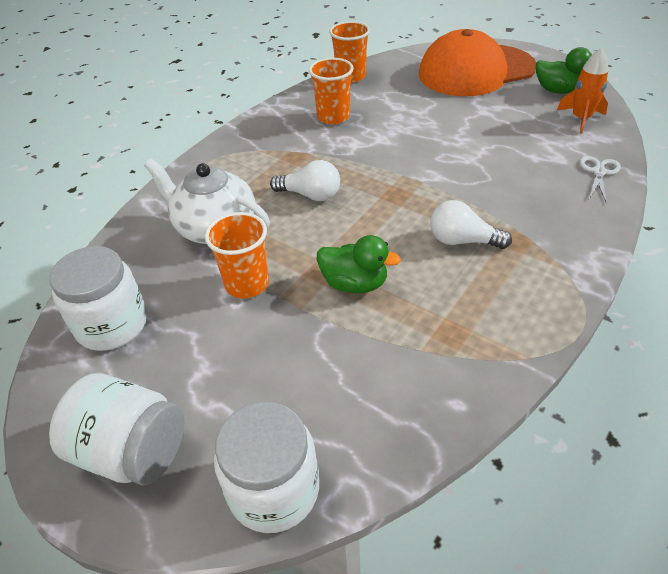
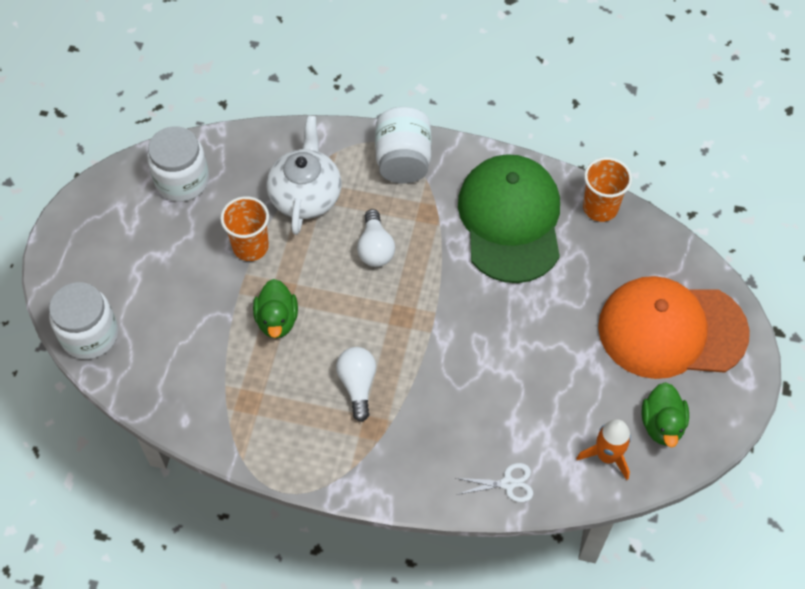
camera: 65 degrees right, 15 degrees up
white jar [49,373,184,485] -> white jar moved to [375,107,431,183]
orange cup [309,58,354,124] -> green cap [458,154,560,283]
orange cap [419,29,536,96] -> orange cap turned 45 degrees counterclockwise [598,276,750,379]

